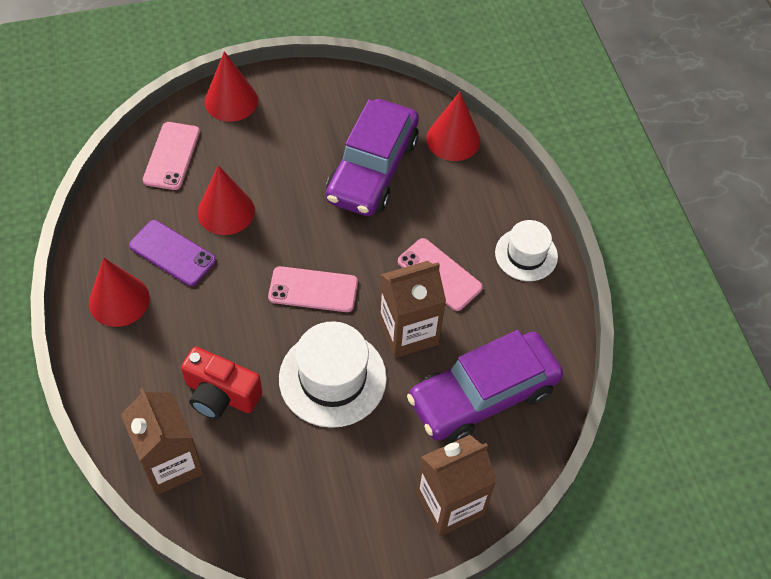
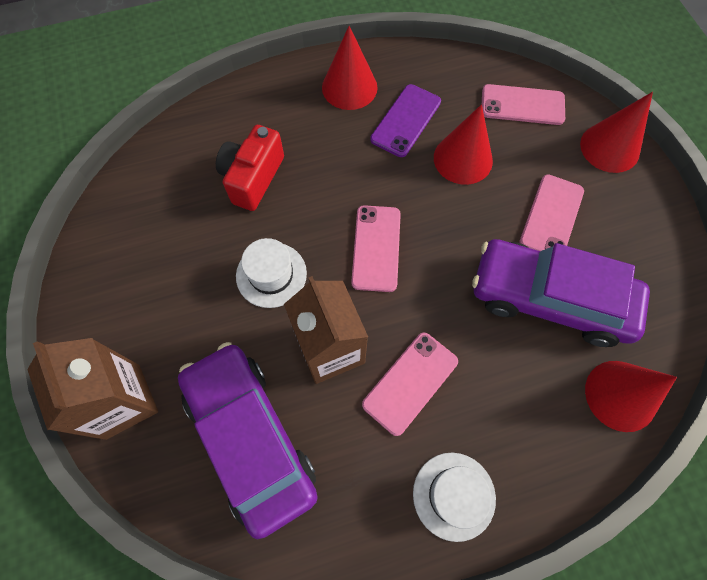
camera: 90 degrees right, 10 degrees up
brown carton [121,388,204,495] -> none
white hat [279,321,387,428] -> white hat [236,238,307,308], size x0.63
none -> pink phone [519,175,584,251]

